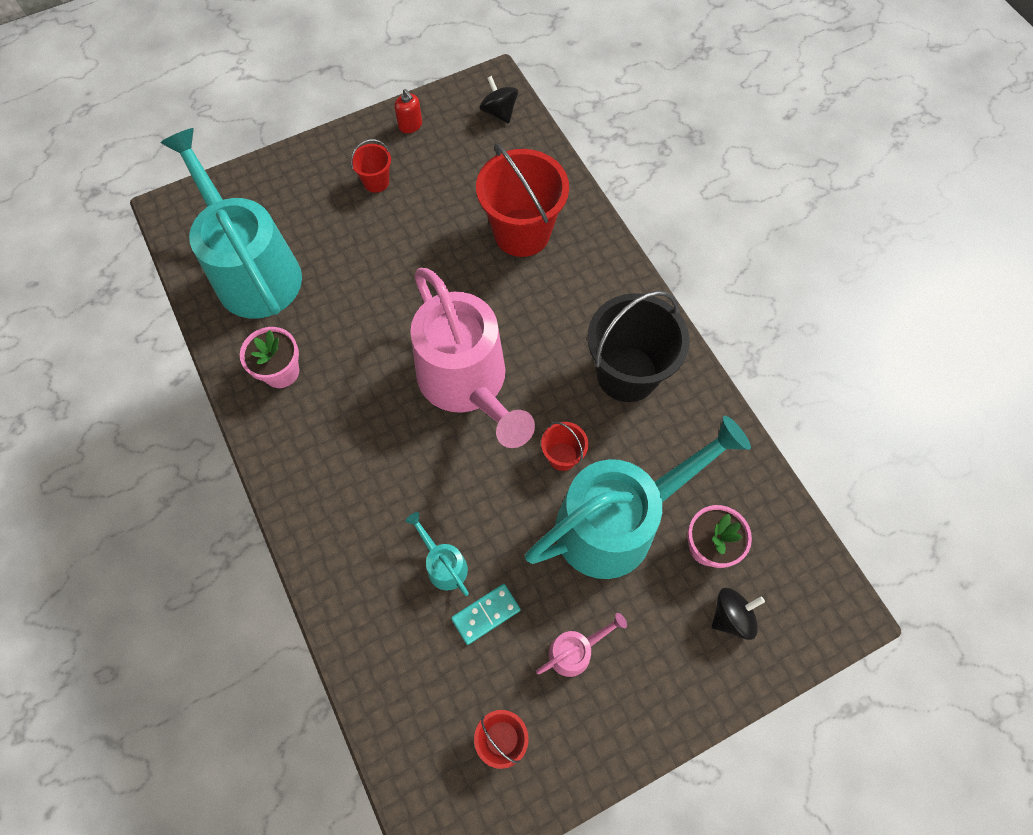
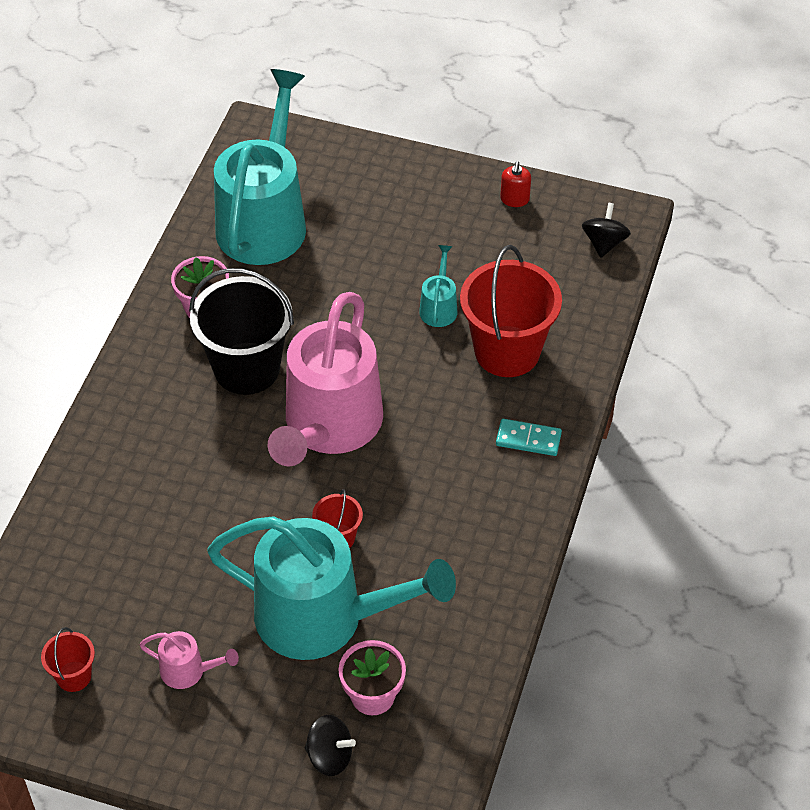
camera: 45 degrees right, 15 degrees down
red bucket [351,139,391,193] -> none
turquoise watering can [405,512,469,596] -> turquoise watering can moved to [419,245,457,327]
turquoise domino [451,584,520,645] -> turquoise domino moved to [496,419,562,456]
black bucket [587,291,689,402] -> black bucket moved to [189,268,294,395]

